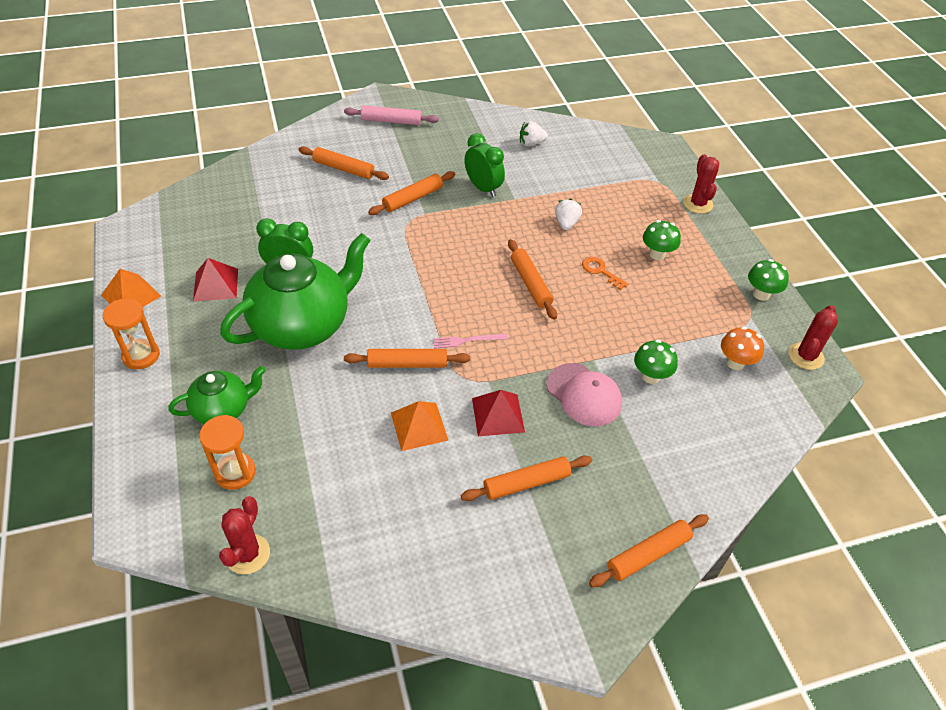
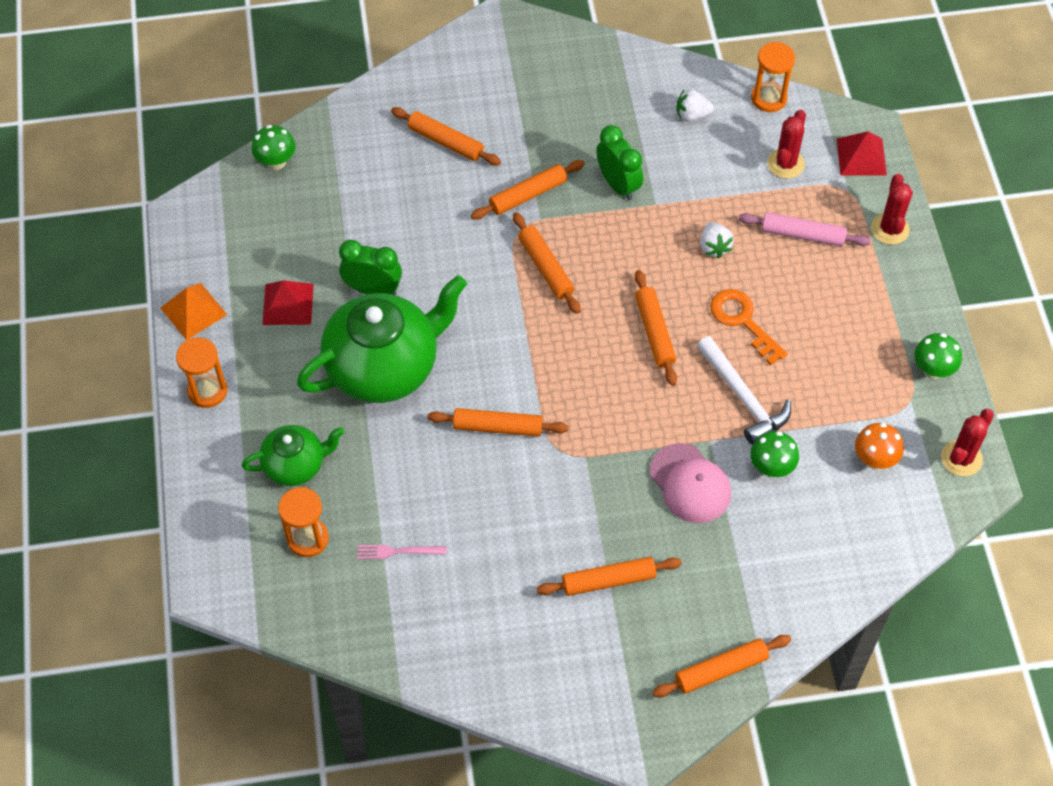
camera: 10 degrees right, 10 degrees up
red cactus [219,496,270,574] -> red cactus moved to [767,110,806,179]
pink rolling pin [344,105,439,125] -> pink rolling pin moved to [739,212,871,247]
orange pyramid [391,401,449,451] -> none
pink fork [433,334,508,349] -> pink fork moved to [357,545,447,559]
red pyramid [472,390,525,436] -> red pyramid moved to [837,131,887,176]
white strawberry [555,199,582,230] -> white strawberry turned 150 degrees clockwise [700,222,734,258]
orange key [582,257,628,290] -> orange key [710,289,788,365], size x1.52
green mushroom [643,220,681,260] -> green mushroom moved to [252,125,296,170]
none -> orange rolling pin [513,212,580,314]
none -> white hammer [697,336,791,445]
none -> orange hourglass [751,42,795,112]

